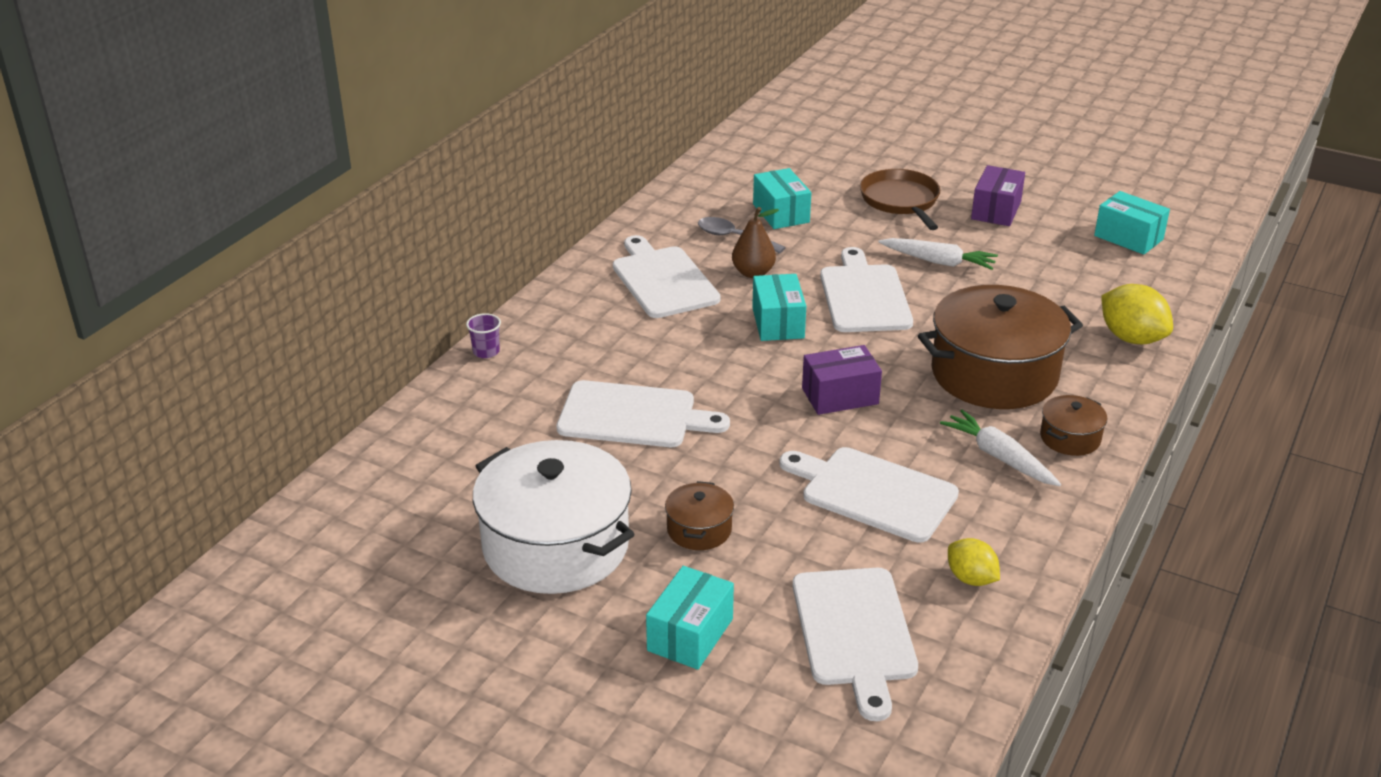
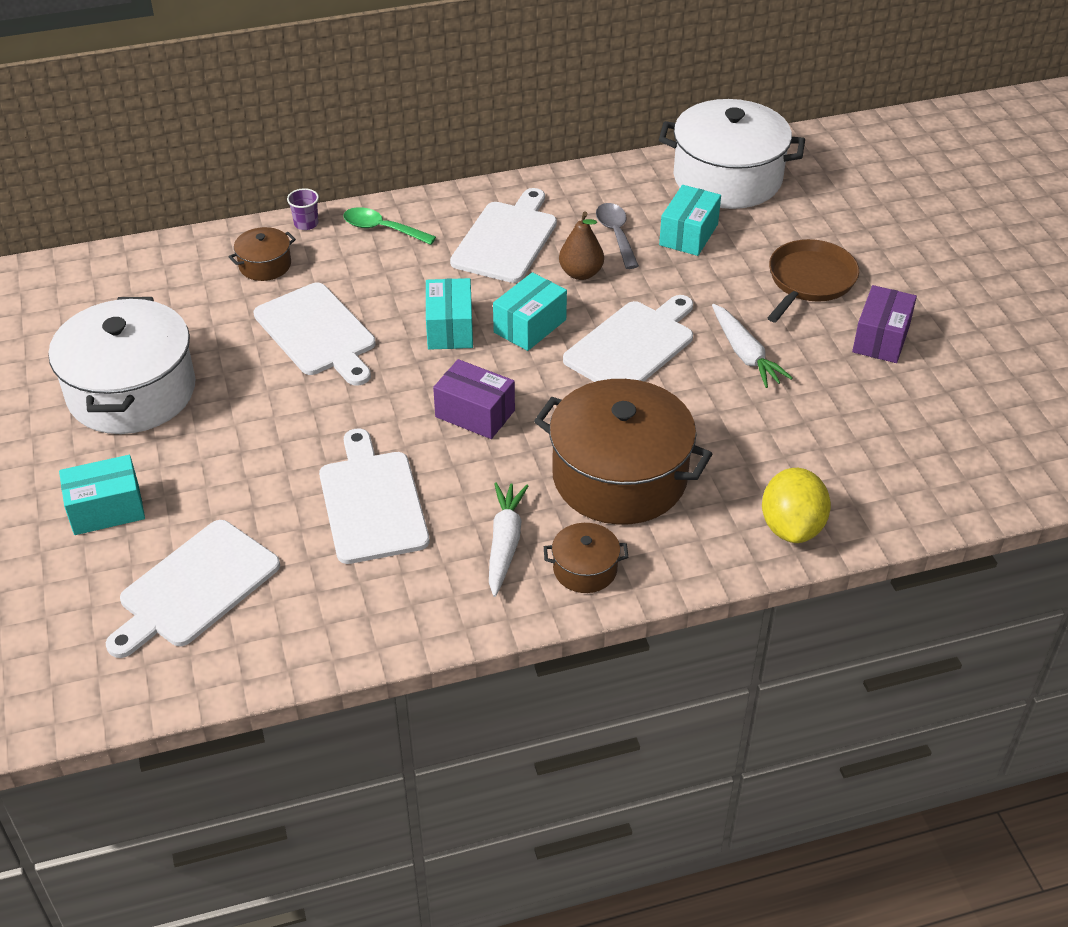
camera: 45 degrees right, 10 degrees up
brown pot [665,481,734,550] -> brown pot moved to [229,227,296,281]
yellow lemon [948,538,1000,586] -> none
purple box [971,165,1025,226] -> purple box turned 45 degrees counterclockwise [852,285,917,363]
turquoise box [1094,191,1170,255] -> turquoise box moved to [426,278,473,350]
none -> green spoon [343,207,436,245]
none -> white pot [659,99,805,209]

